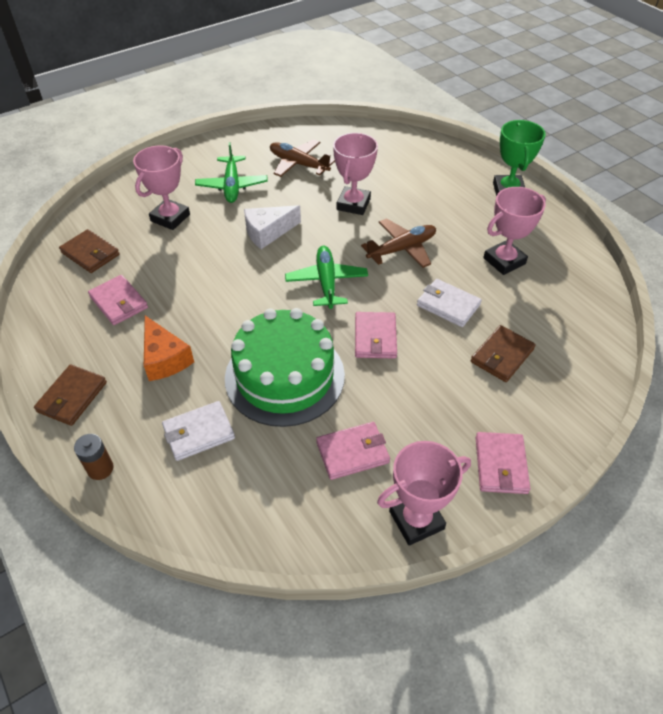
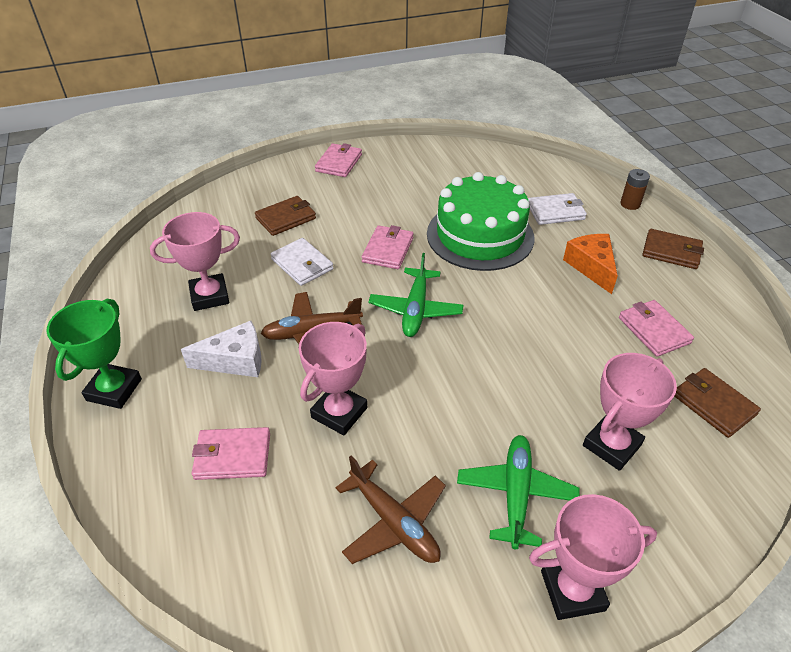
camera: 165 degrees left, 5 degrees down
brown wallet [34,365,107,426] -> brown wallet turned 75 degrees clockwise [642,229,704,269]
white cheese [244,205,301,249] -> white cheese moved to [181,321,262,377]
pink wallet [316,422,390,480] -> pink wallet moved to [192,427,270,480]
pink trophy [377,441,471,546] -> pink trophy moved to [529,494,657,620]

